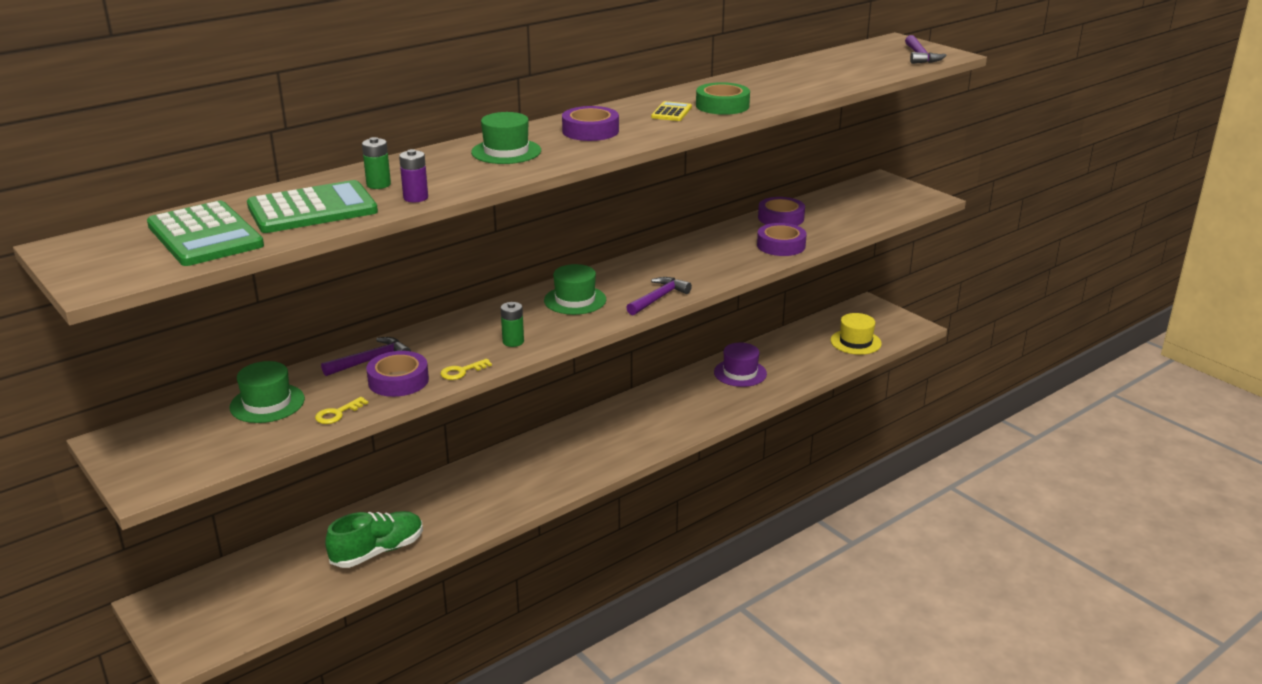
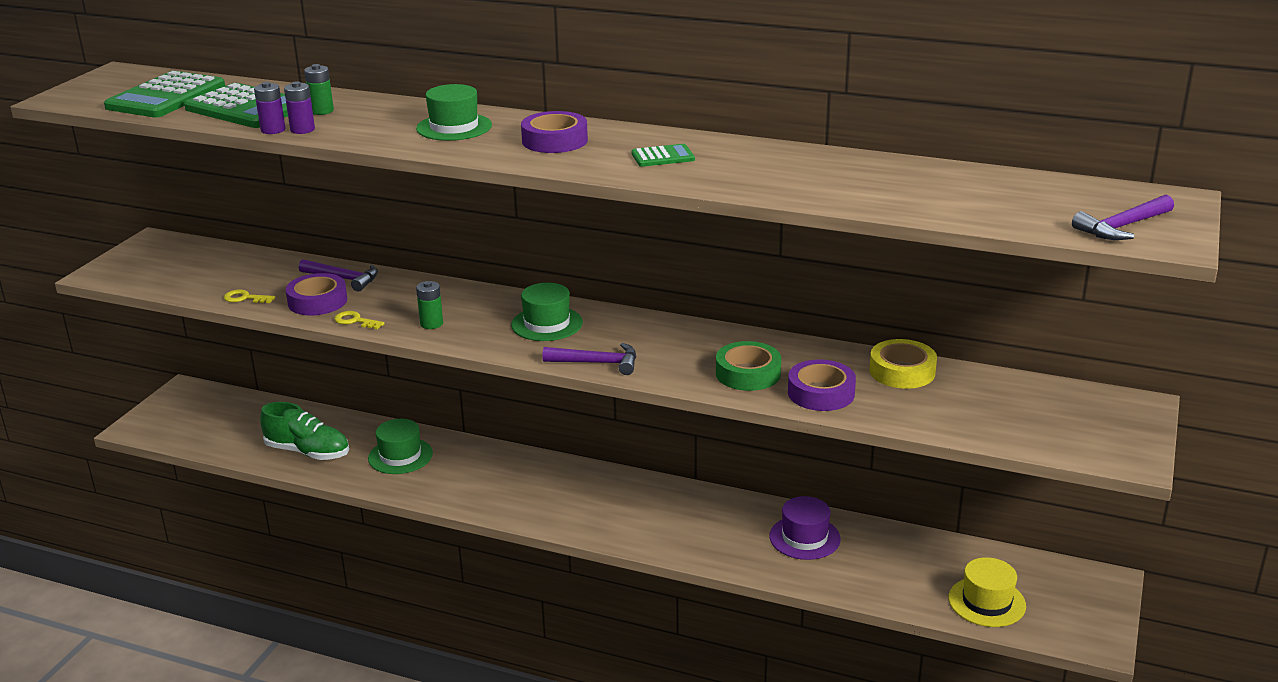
camera: 60 degrees right, 0 degrees up
green hat [230,361,305,423] -> green hat moved to [368,419,433,474]
yellow calculator [651,101,692,121] -> green calculator [631,144,695,167]
green tape [696,82,750,115] -> green tape moved to [716,341,781,391]
purple tape [758,197,805,226] -> yellow tape [869,339,937,389]
none -> purple battery [254,82,285,134]

